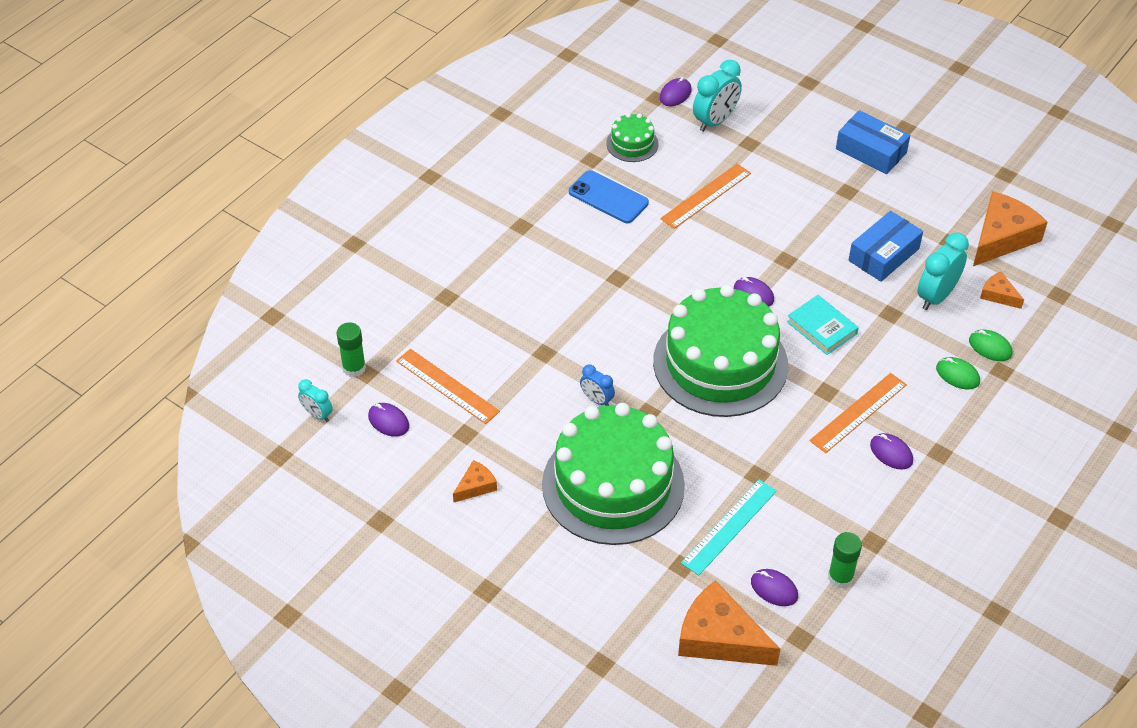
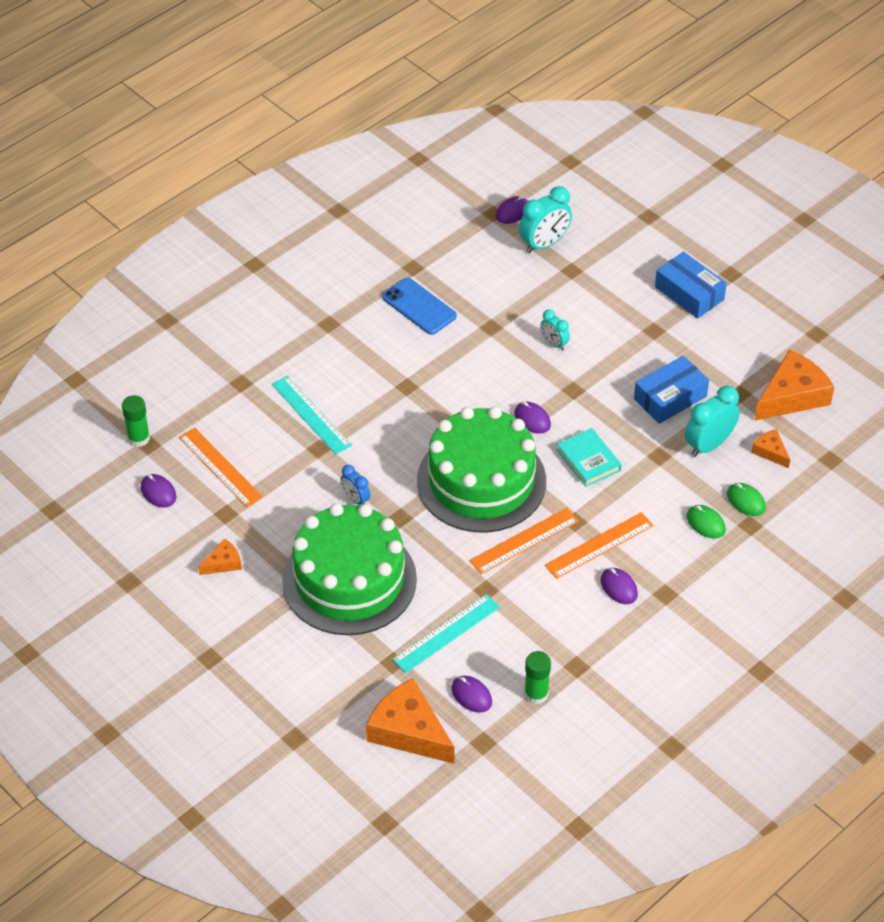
camera: 10 degrees right, 0 degrees up
turquoise clock [298,379,333,422] -> turquoise clock moved to [540,310,570,351]
green cake [606,113,658,162] -> none
orange ruler [660,164,751,229] -> orange ruler moved to [469,508,579,574]
none -> turquoise ruler [272,376,352,454]

